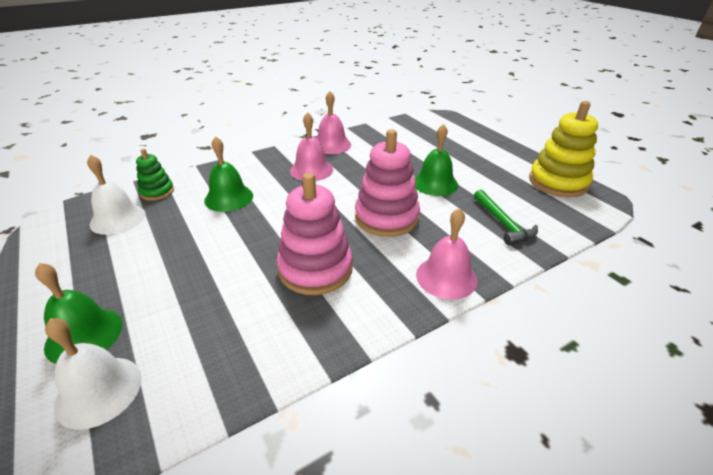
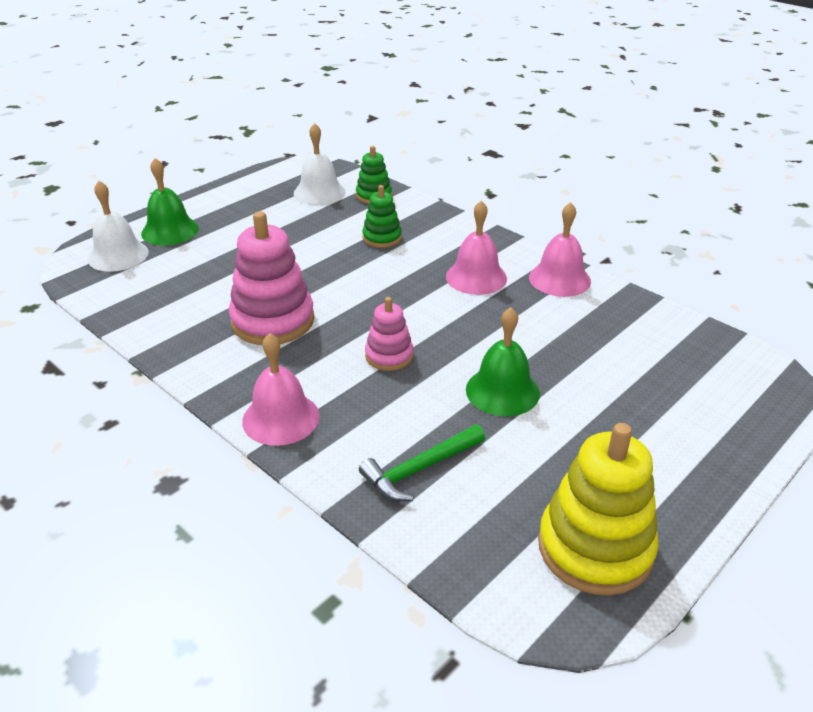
camera: 75 degrees right, 0 degrees up
green bell [204,136,253,212] -> green stacking toy [362,185,402,248]
pink stacking toy [355,129,420,237] -> pink stacking toy [365,297,413,371], size x0.55

